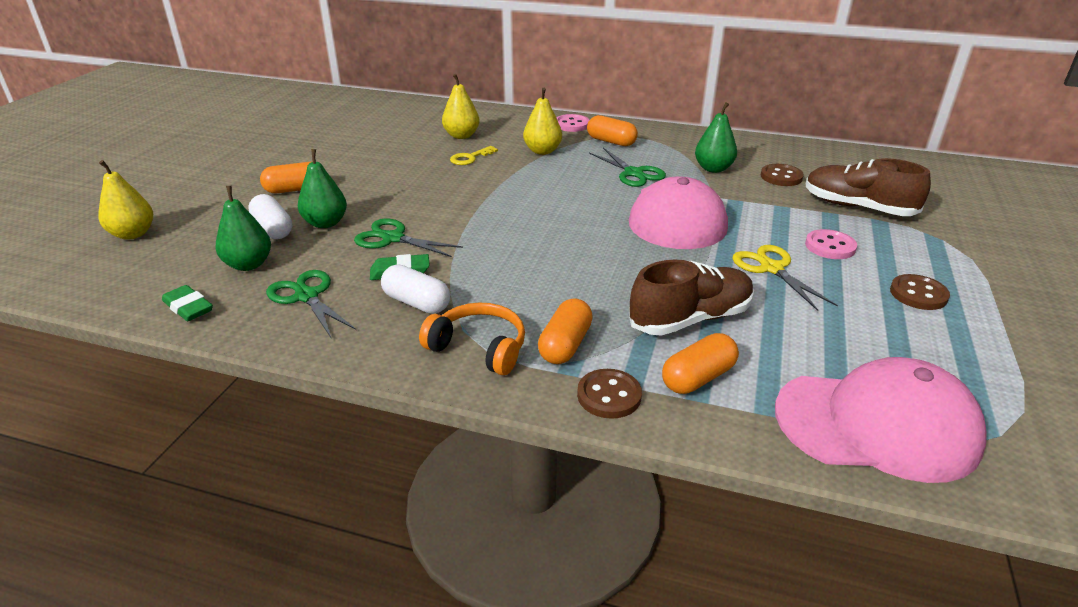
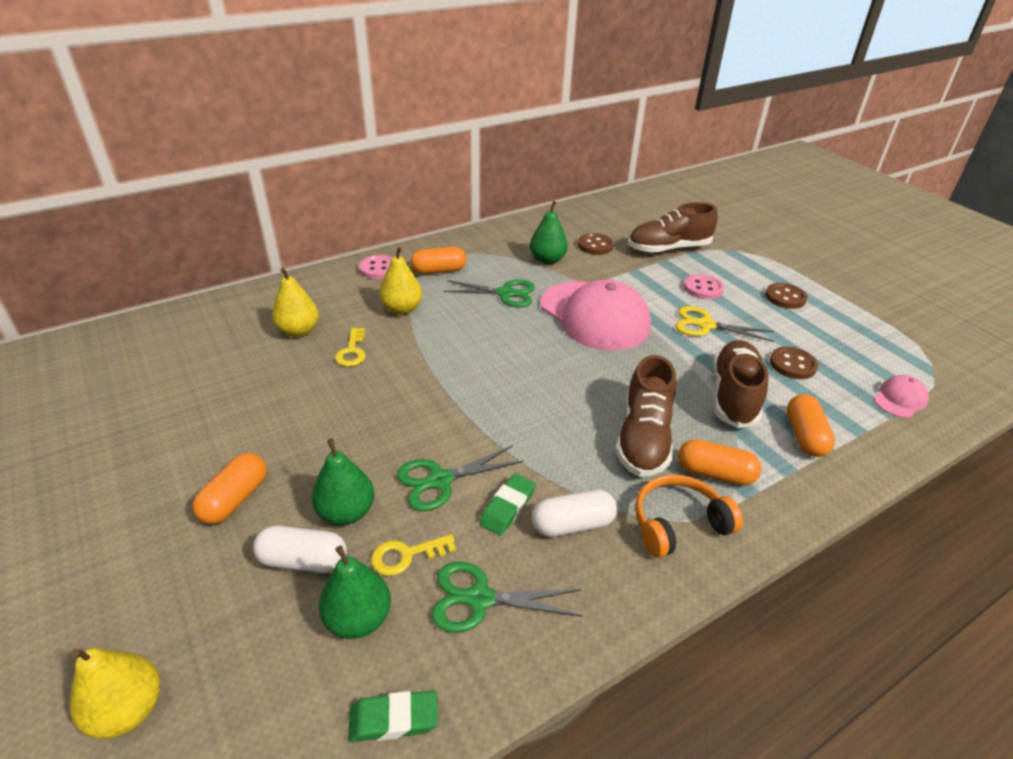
camera: 50 degrees left, 5 degrees up
orange capsule [538,298,593,364] -> orange capsule turned 45 degrees counterclockwise [678,439,761,486]
brown button [577,369,642,419] -> brown button moved to [770,347,818,379]
pink cap [775,357,987,483] -> pink cap [874,375,929,418], size x0.44
none -> yellow key [371,534,456,576]
none -> brown shoe [616,355,676,477]

